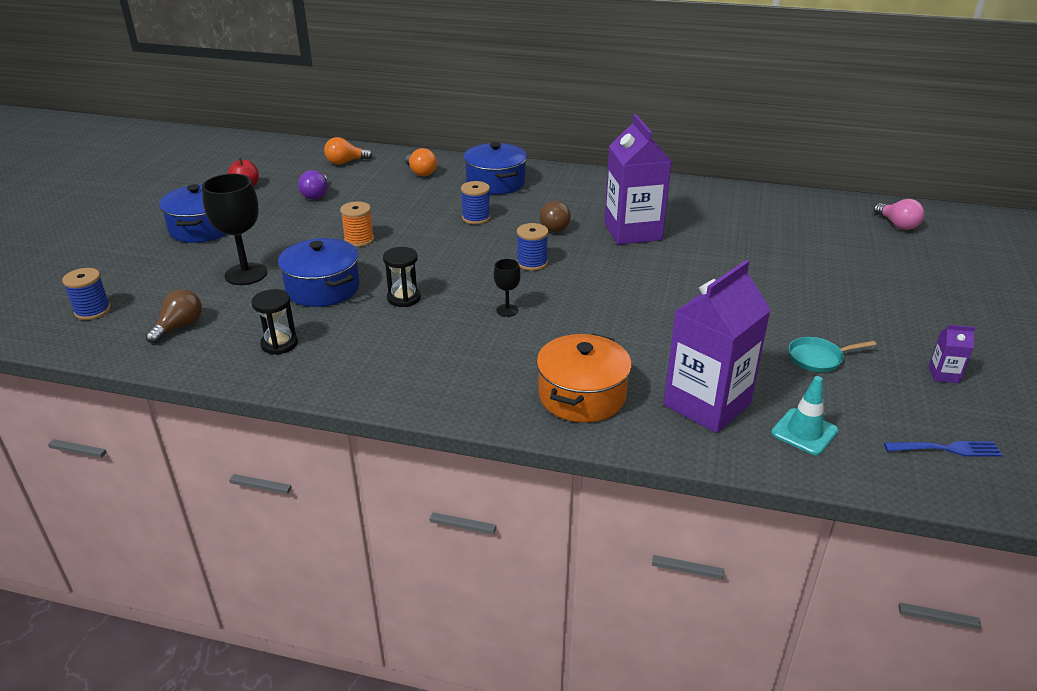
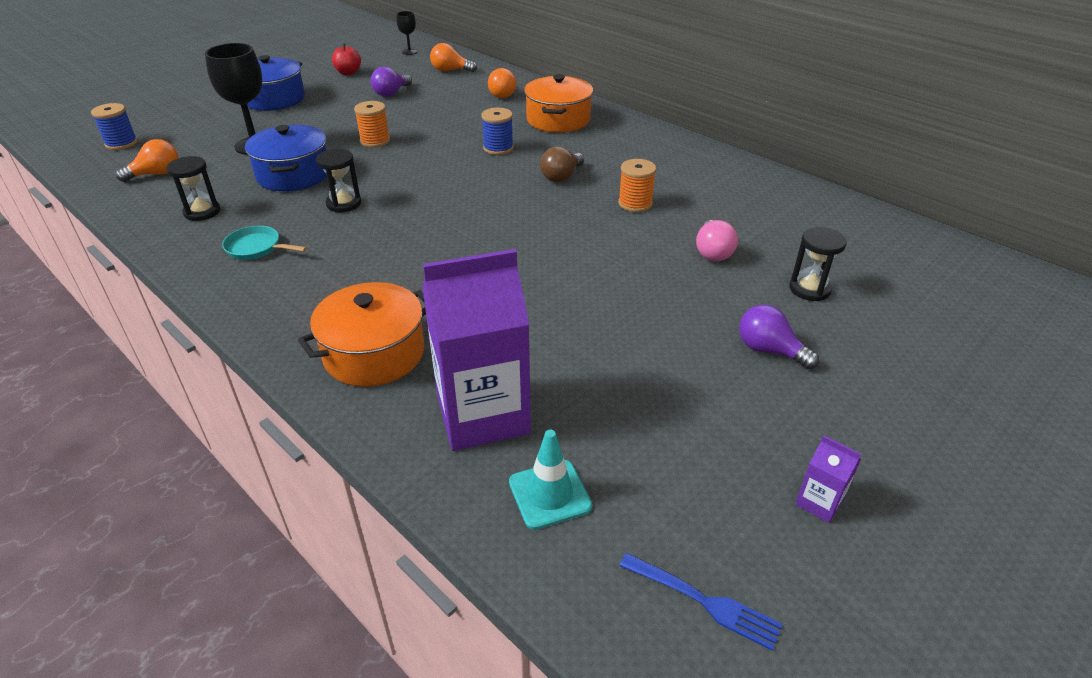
camera: 30 degrees right, 5 degrees up
brown light bulb [145,289,202,344] -> orange light bulb [116,139,178,182]
blue pot [464,142,527,195] -> orange pot [524,74,593,133]
black goblet [494,259,521,317] -> black goblet moved to [396,11,417,55]
blue spool [517,223,548,271] -> none
purple carton [604,114,672,245] -> orange spool [618,159,656,212]
turquoise pan [788,337,876,372] -> turquoise pan moved to [222,226,307,260]
pink light bulb [874,199,924,230] -> pink light bulb moved to [696,220,738,261]
none -> purple light bulb [739,305,819,369]
none -> black hourglass [789,227,847,301]

